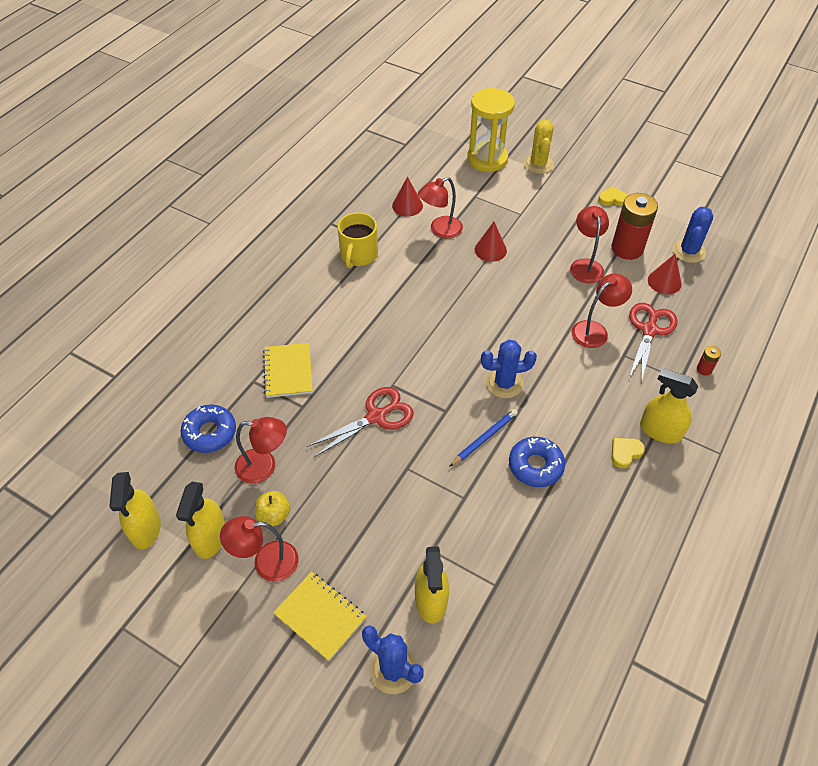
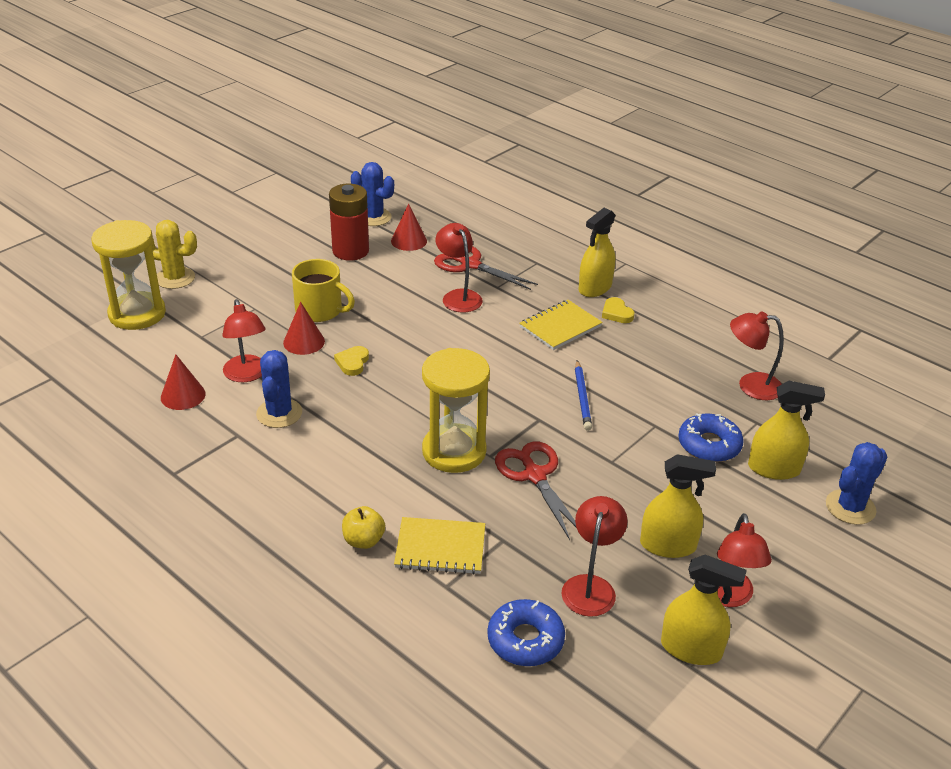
camera: 80 degrees left, 15 degrees down
yellow spray bottle [109,472,161,549] -> yellow spray bottle moved to [640,454,716,558]
yellow apple [255,491,290,526] -> yellow apple moved to [342,506,385,549]
yellow notebook [273,572,367,661] -> yellow notebook moved to [519,300,603,350]
yellow mug [338,212,378,268] -> yellow mug moved to [292,259,355,322]
blue pencil [449,409,518,467] -> blue pencil turned 150 degrees counterclockwise [575,360,592,431]
blue cactus [481,340,537,398] -> blue cactus moved to [256,350,302,428]
blue donut [509,437,565,487] -> blue donut moved to [678,413,744,462]
red lamp [570,206,609,283] -> red lamp moved to [730,311,784,400]
yellow heart [598,186,628,206] -> yellow heart moved to [334,346,369,376]
red battery [697,346,721,376] -> none
none -> yellow hourglass [422,348,490,473]

